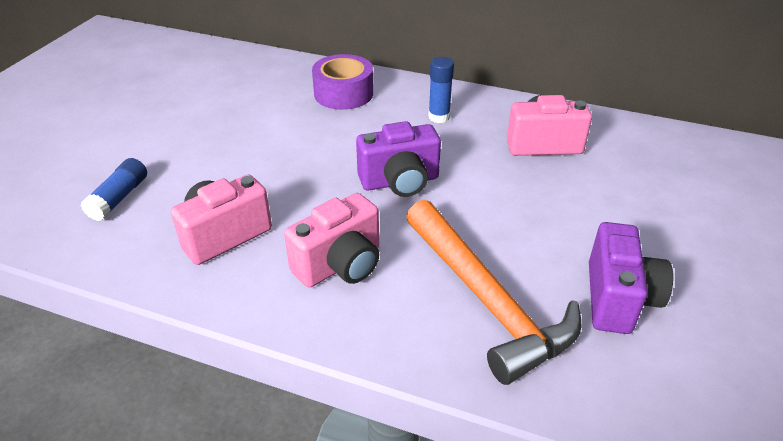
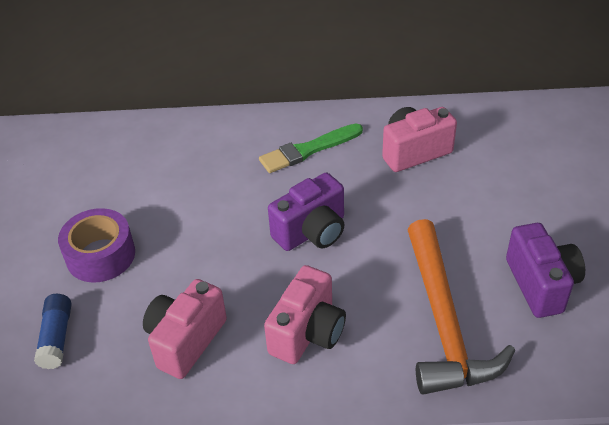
camera: 20 degrees left, 5 degrees up
purple tape [312,54,373,110] -> purple tape moved to [58,208,135,283]
orange hammer [406,200,582,385] -> orange hammer turned 45 degrees clockwise [408,219,515,395]
blue glue stick [428,57,454,123] -> green brush [259,123,363,173]

